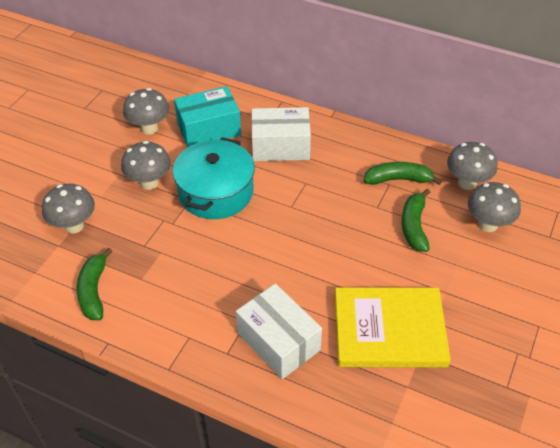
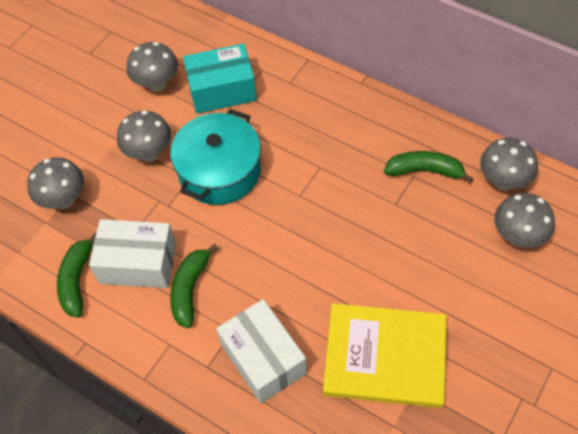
camera: 10 degrees right, 10 degrees up
white box [251,107,311,161] -> white box moved to [89,219,176,288]
green banana [402,189,431,252] -> green banana moved to [170,244,218,328]

